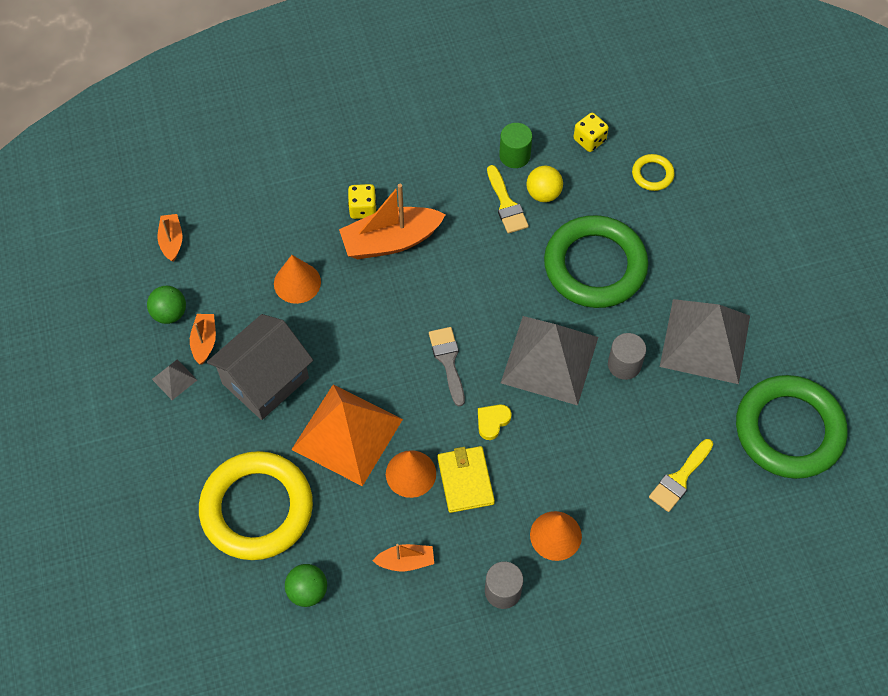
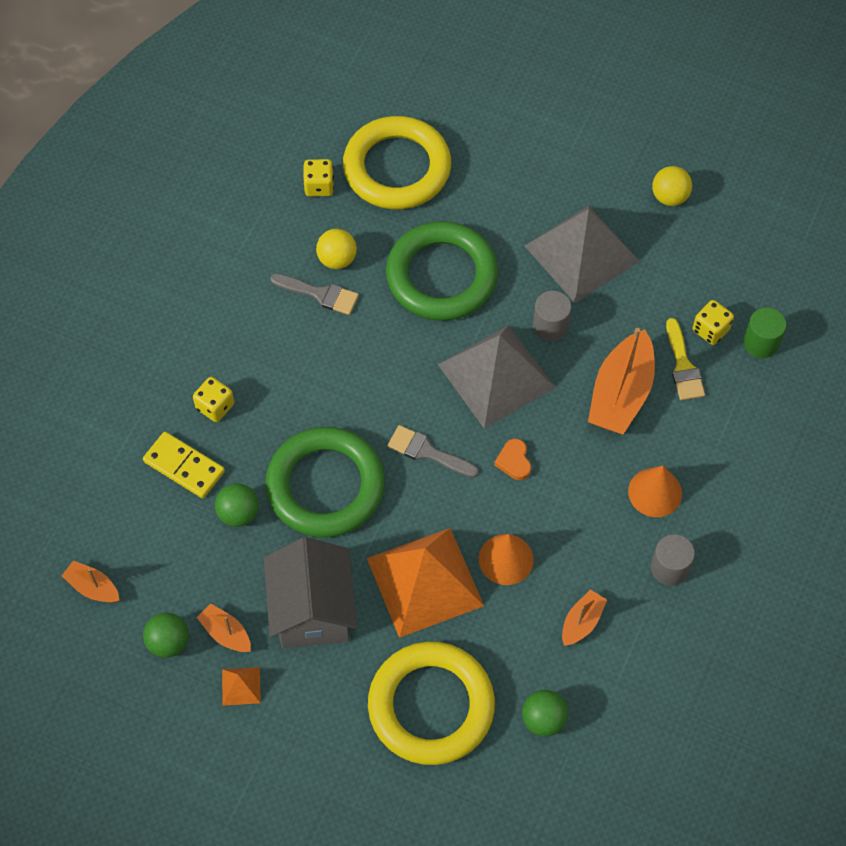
camera: 50 degrees left, 0 degrees up
grey pyramid [152,359,197,400] -> orange pyramid [222,667,261,706]
orange cone [274,255,321,304] -> green ball [215,483,259,527]
orange boat [339,184,446,259] -> orange boat moved to [588,328,655,434]
yellow wallet [437,446,495,513] -> none
yellow heart [478,404,511,440] -> orange heart [494,439,531,480]
yellow brush [487,165,529,233] -> grey brush [270,273,359,315]
green cylinder [499,123,532,168] -> green cylinder moved to [743,308,787,358]
yellow ring [632,154,675,191] -> yellow ring [343,116,451,209], size x2.36
green ring [736,375,847,479] -> green ring moved to [265,427,385,537]
none -> yellow domino [143,432,225,498]
none -> yellow ball [652,166,692,206]
none -> yellow dice [693,300,734,345]

